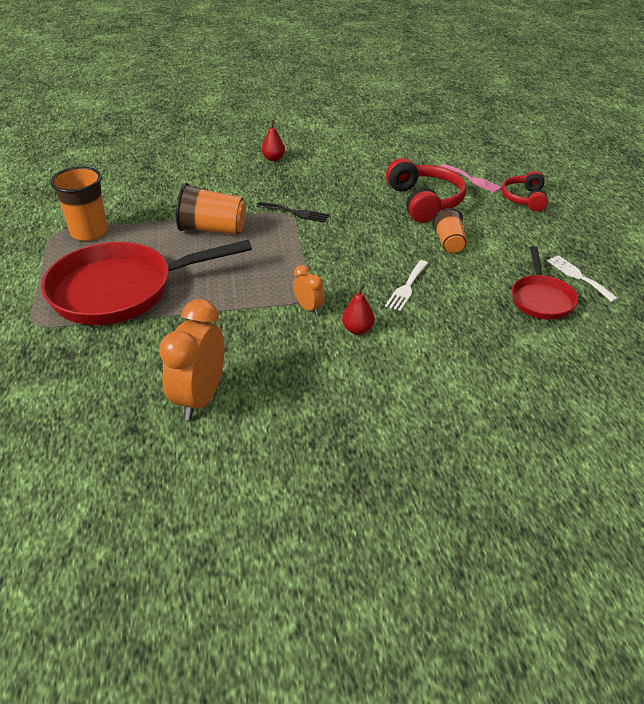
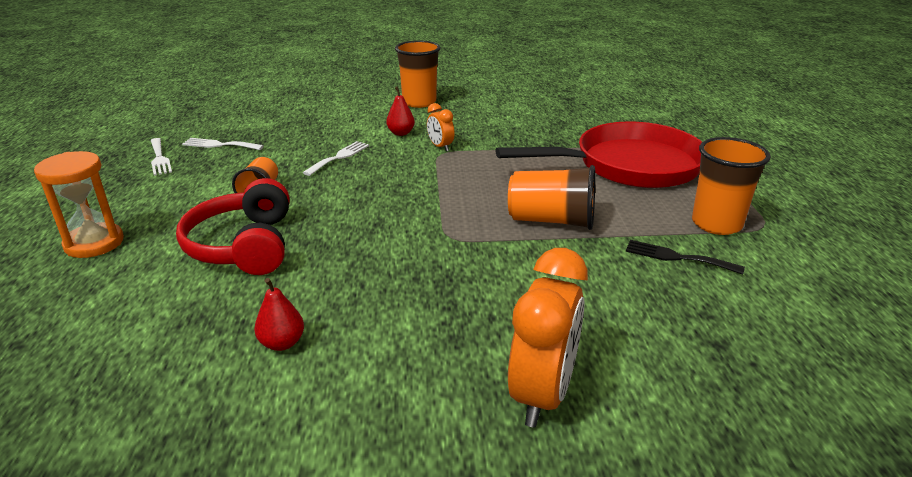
camera: 175 degrees left, 10 degrees down
orange clock [159,299,224,421] -> orange clock moved to [508,248,588,428]
black fork [257,202,330,223] -> black fork moved to [626,240,745,275]
red pear [262,120,285,161] -> red pear moved to [254,278,304,351]
pink fork [440,164,502,193] -> none
red headphones [501,171,548,211] -> orange hourglass [34,151,124,258]
red pan [512,246,578,320] -> white fork [182,138,264,150]
none -> orange cup [395,40,441,108]

